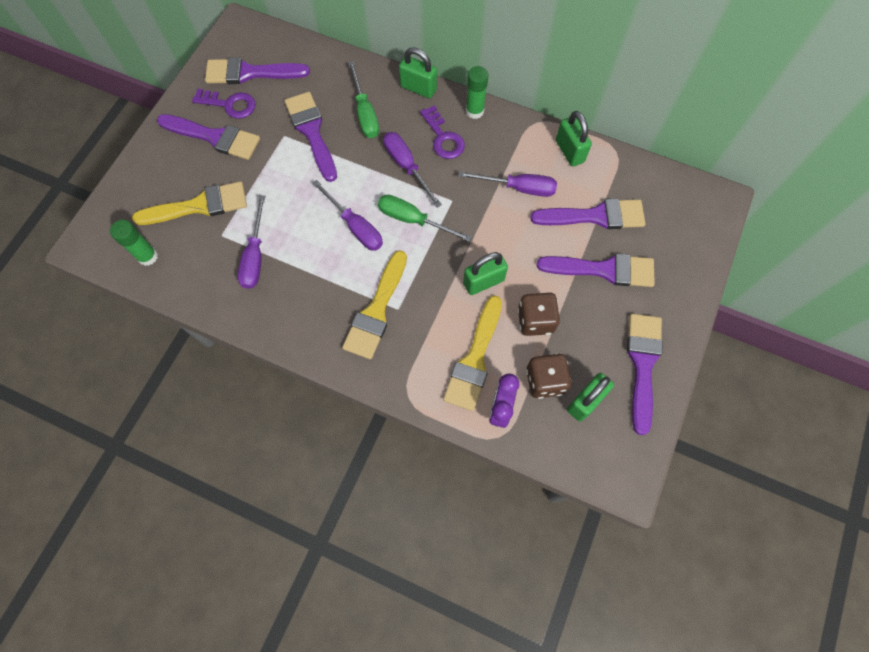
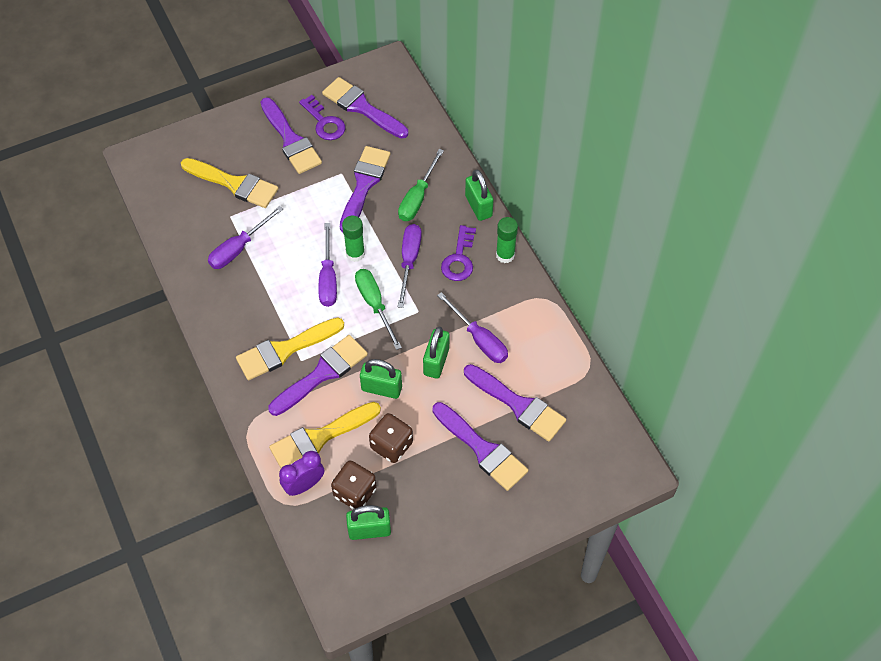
camera: 40 degrees right, 10 degrees down
green glue stick [110,220,158,266] -> green glue stick moved to [342,216,365,262]
green padlock [556,111,592,167] -> green padlock moved to [423,327,449,379]
purple brush [627,314,663,435] -> purple brush moved to [268,335,368,416]

